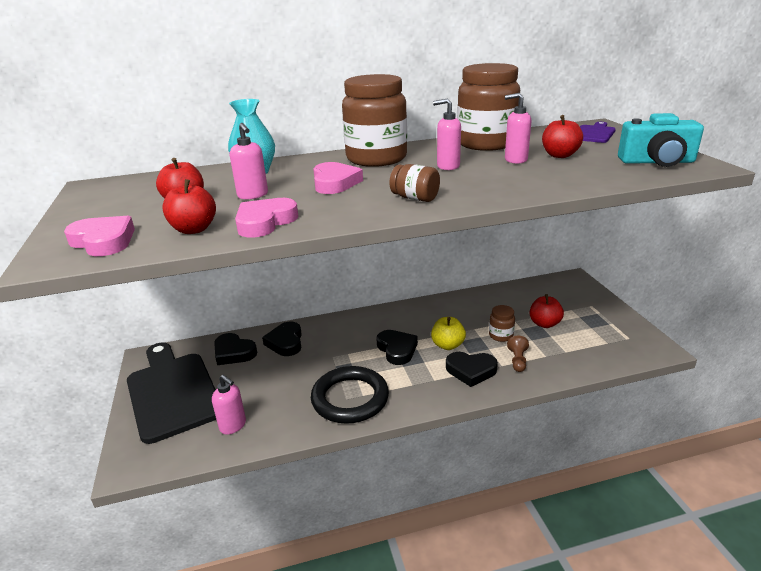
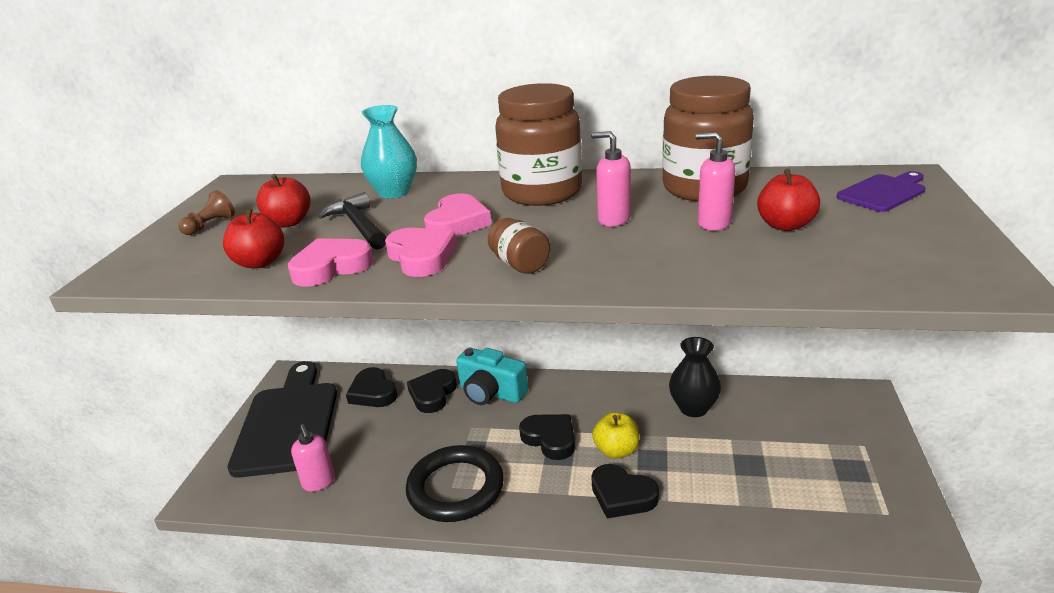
camera: 25 degrees right, 0 degrees up
pink heart [64,216,135,256] -> pink heart moved to [385,228,457,277]
pink soap dispenser [230,123,268,199] -> black hammer [318,192,387,250]
black heart [376,330,418,365] -> black heart turned 45 degrees counterclockwise [519,414,575,460]
brown jar [489,305,515,342] -> none
brown pawn [507,336,529,372] -> brown pawn moved to [178,190,235,235]
red apple [530,294,564,328] -> none
turquoise camera [618,113,704,167] -> turquoise camera moved to [456,348,528,405]
none -> black vase [669,337,721,417]

